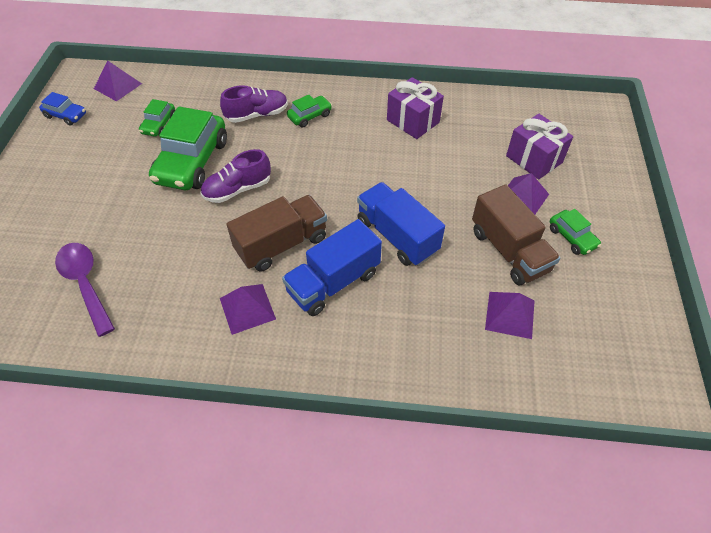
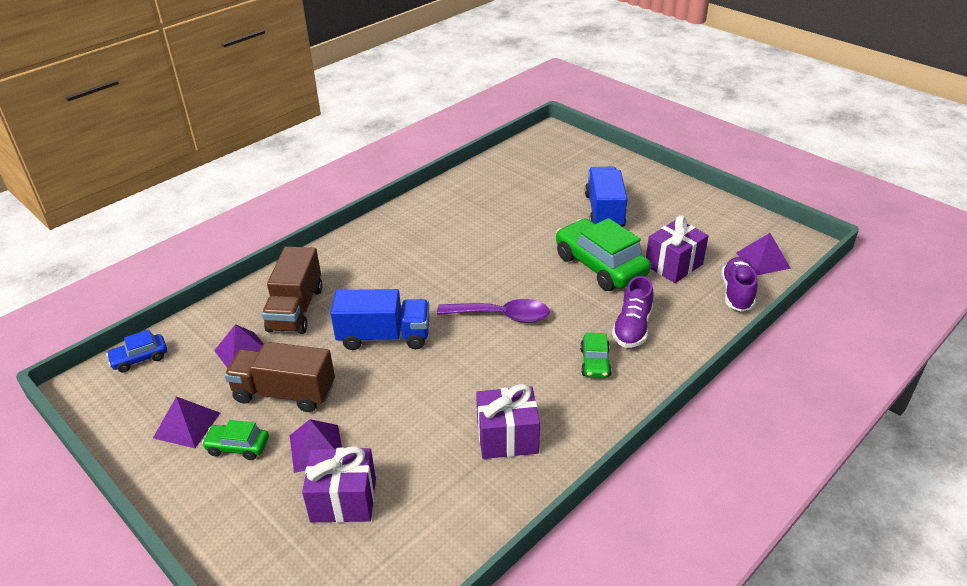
camera: 130 degrees right, 15 degrees down
blue car [39,92,86,126] -> blue car moved to [106,330,167,373]
purple spoon [55,243,115,337] -> purple spoon moved to [437,299,550,323]
green car [139,99,175,137] -> purple gift [646,216,709,283]
purple shoe [201,149,271,203] -> purple shoe moved to [721,257,758,312]
purple pyramid [220,284,276,335] -> purple pyramid moved to [153,396,220,448]
brown truck [226,195,327,272] -> brown truck moved to [262,246,323,334]
blue truck [282,219,382,316] -> blue truck moved to [585,167,628,227]

